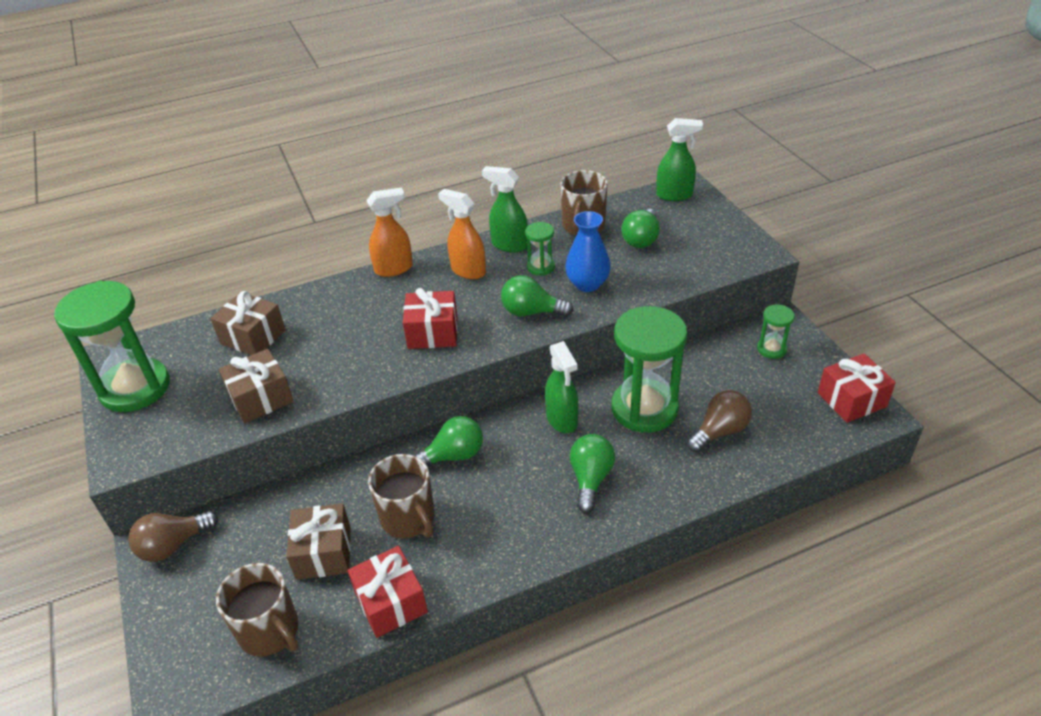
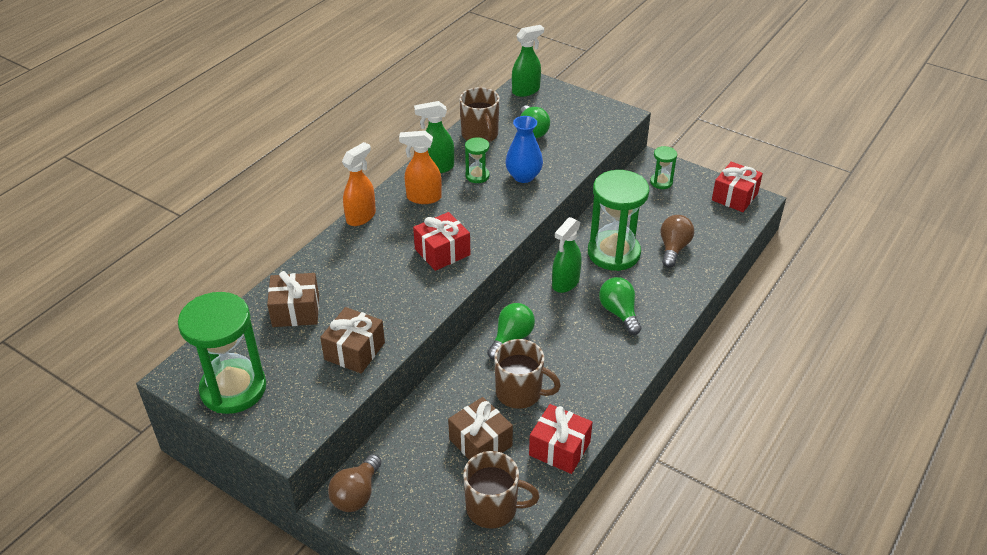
camera: 35 degrees left, 0 degrees up
green light bulb [501,275,573,317] -> none
green spray bottle [545,341,579,433] -> green spray bottle turned 90 degrees clockwise [552,217,582,293]

